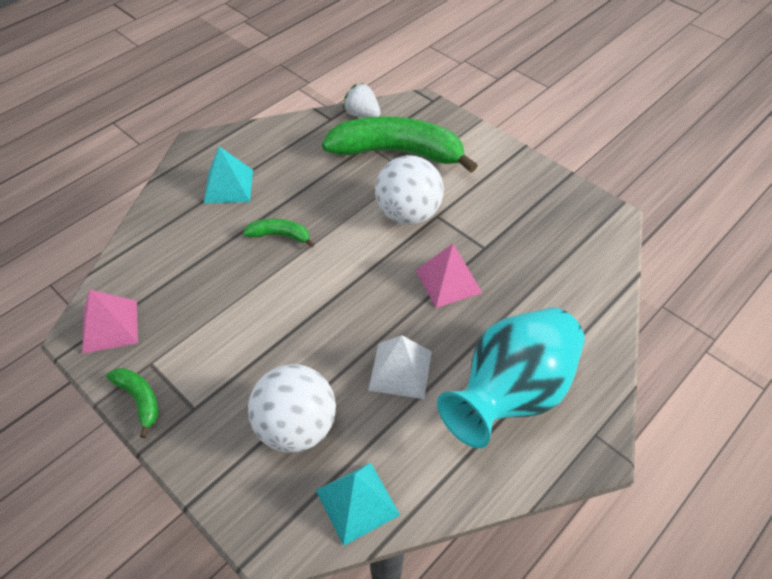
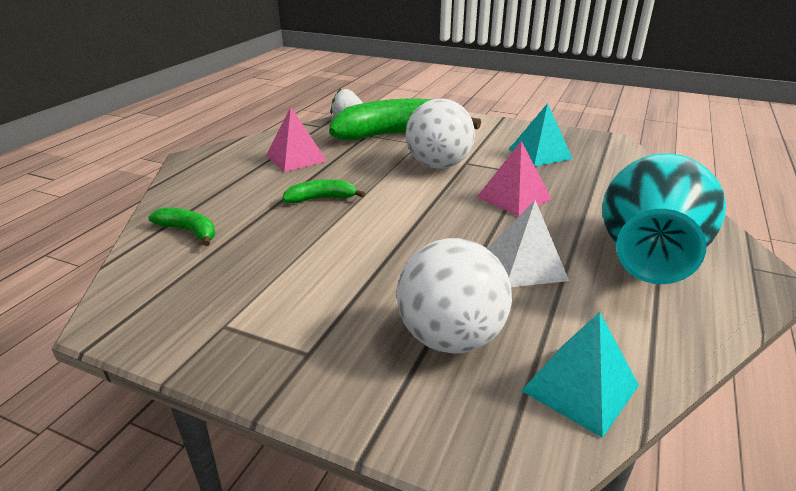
camera: 20 degrees left, 20 degrees down
pink pyramid [82,289,138,354] -> pink pyramid moved to [266,107,327,172]
green banana [106,368,159,438] -> green banana moved to [149,208,215,246]
turquoise pyramid [204,146,253,203] -> turquoise pyramid moved to [509,103,573,166]

